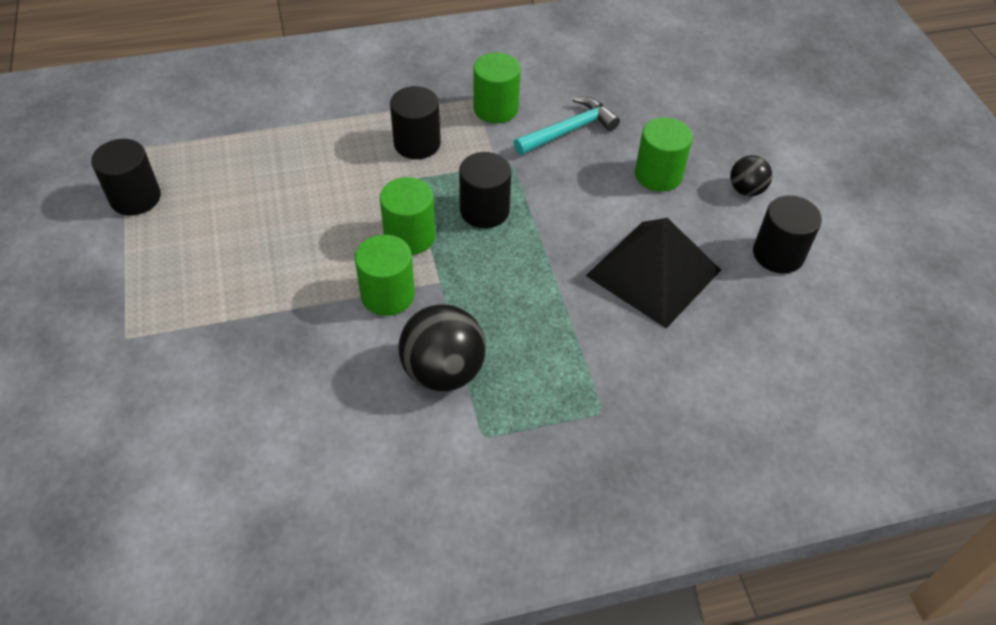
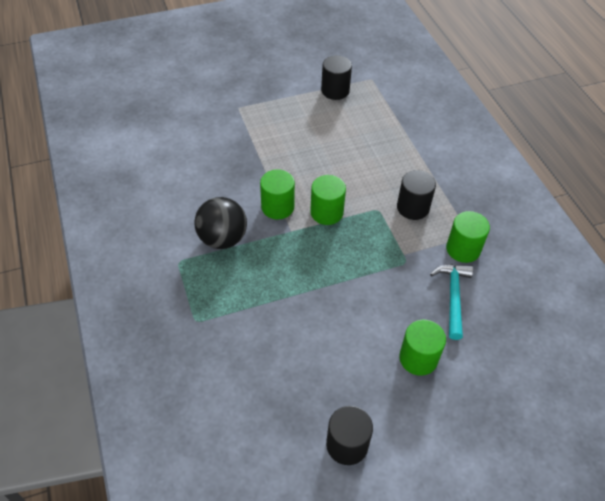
camera: 85 degrees right, 0 degrees up
black cylinder [459,152,511,228] -> none
turquoise hammer [514,97,620,155] -> turquoise hammer turned 135 degrees counterclockwise [430,264,473,340]
black pyramid [586,218,721,328] -> none
black ball [730,155,772,196] -> none

